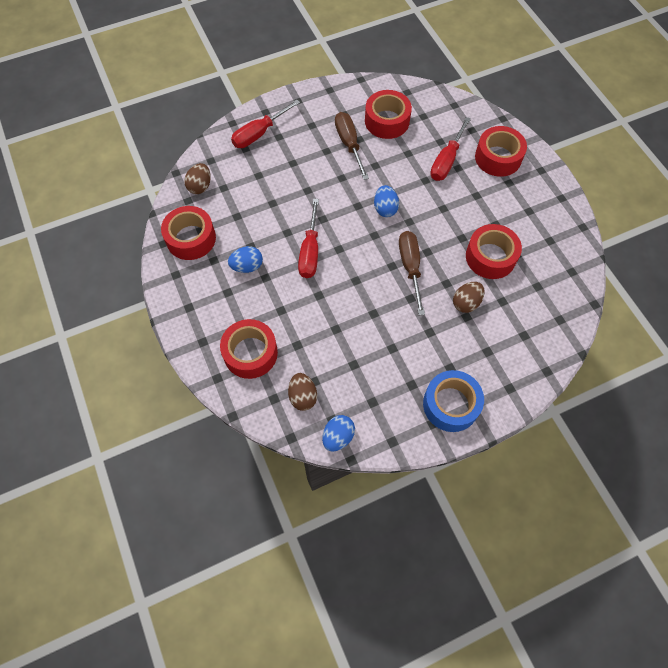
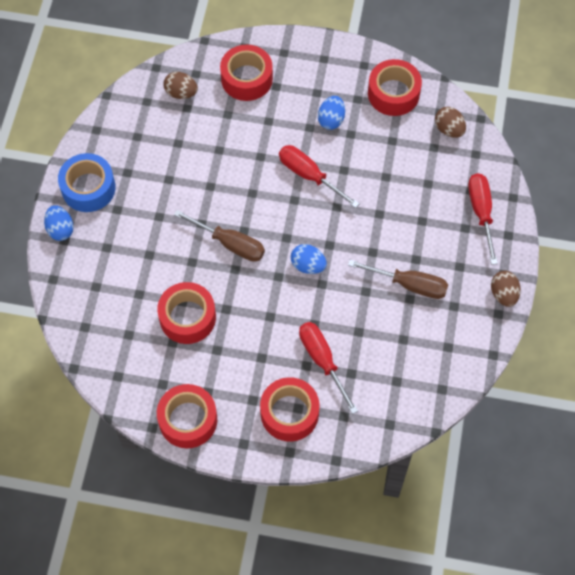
camera: 125 degrees right, 0 degrees up
blue egg [322,415,355,451] -> blue egg moved to [44,205,74,241]
red tape [365,90,412,139] -> red tape moved to [157,384,217,448]
brown egg [453,282,485,313] -> brown egg moved to [491,271,521,307]

